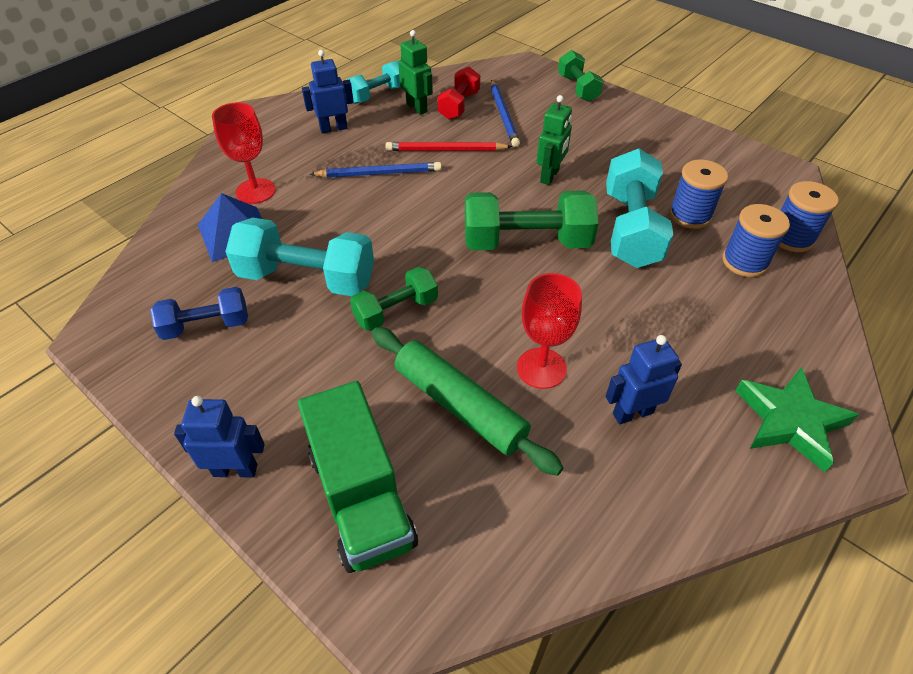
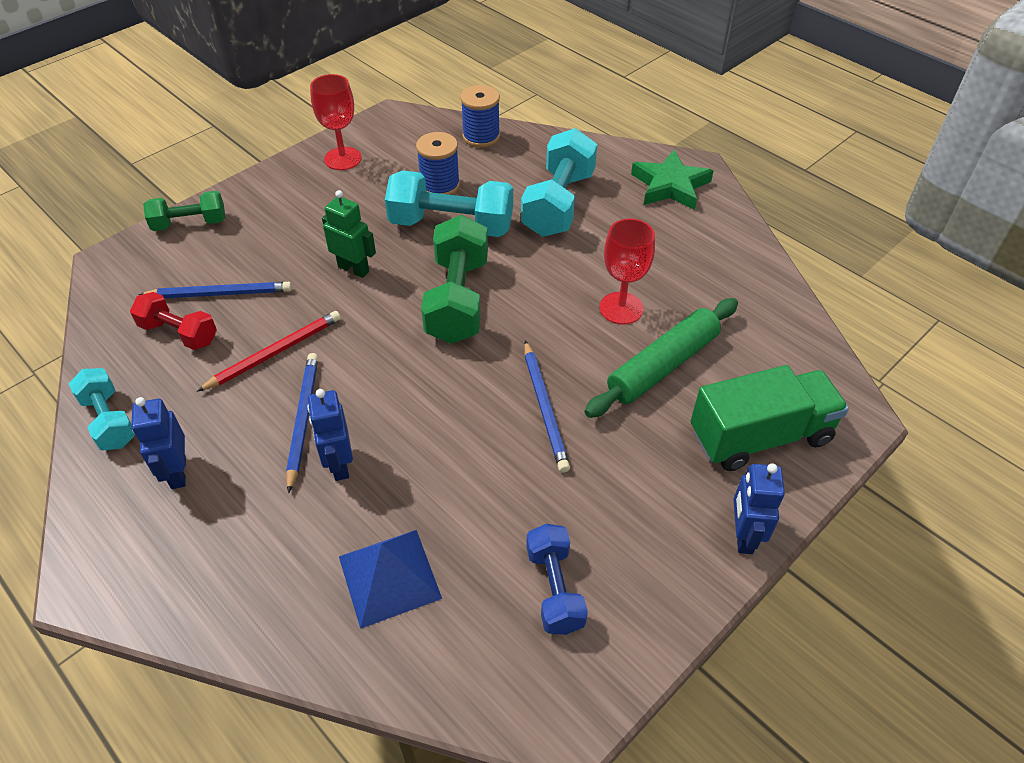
camera: 85 degrees left, 0 degrees up
red goblet [212,102,276,204] -> red goblet moved to [310,74,362,170]
turquoise dumbbell [225,218,374,296] -> turquoise dumbbell moved to [521,128,597,237]
green dumbbell [350,267,438,331] -> blue pencil [524,340,570,473]
red pencil [386,142,512,151] -> red pencil turned 135 degrees counterclockwise [197,311,341,392]
green robot [398,30,433,115] -> none
blue robot [606,335,682,424] -> blue robot moved to [307,389,353,481]
blue spool [722,204,790,277] -> none

